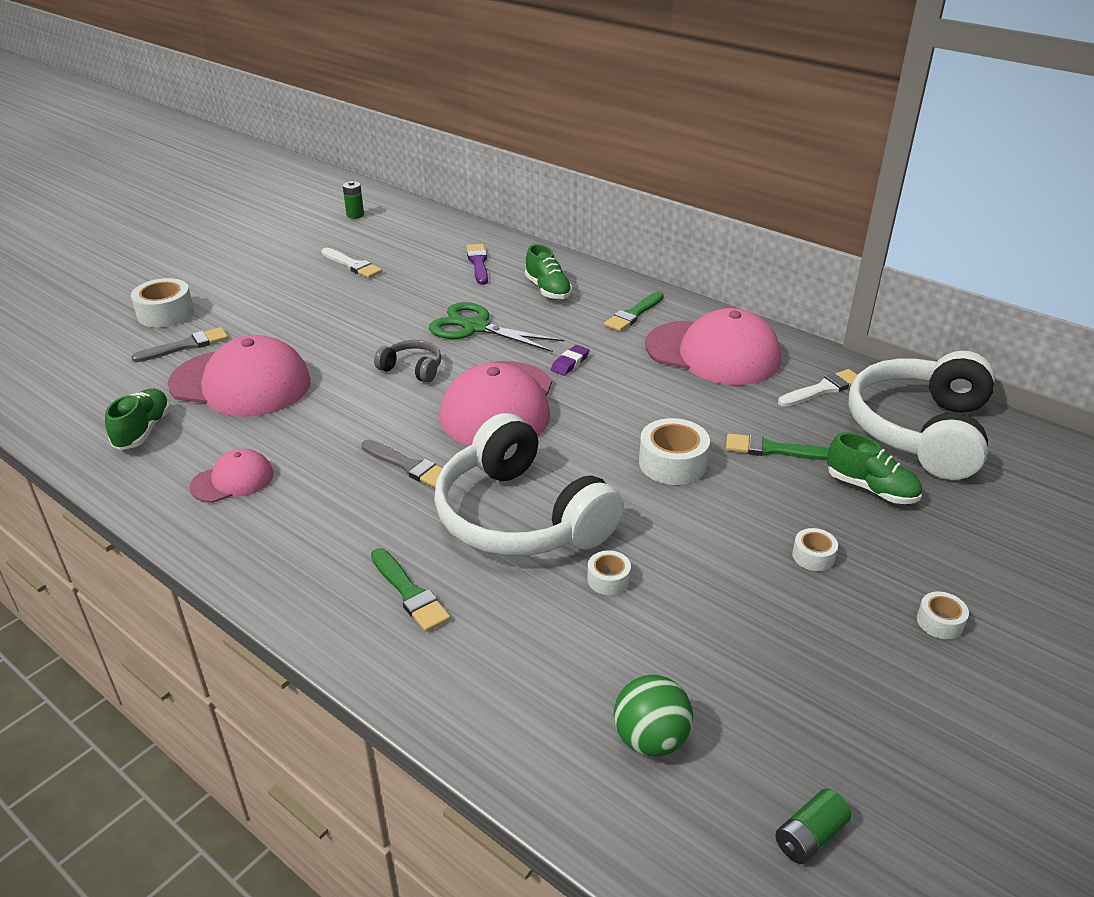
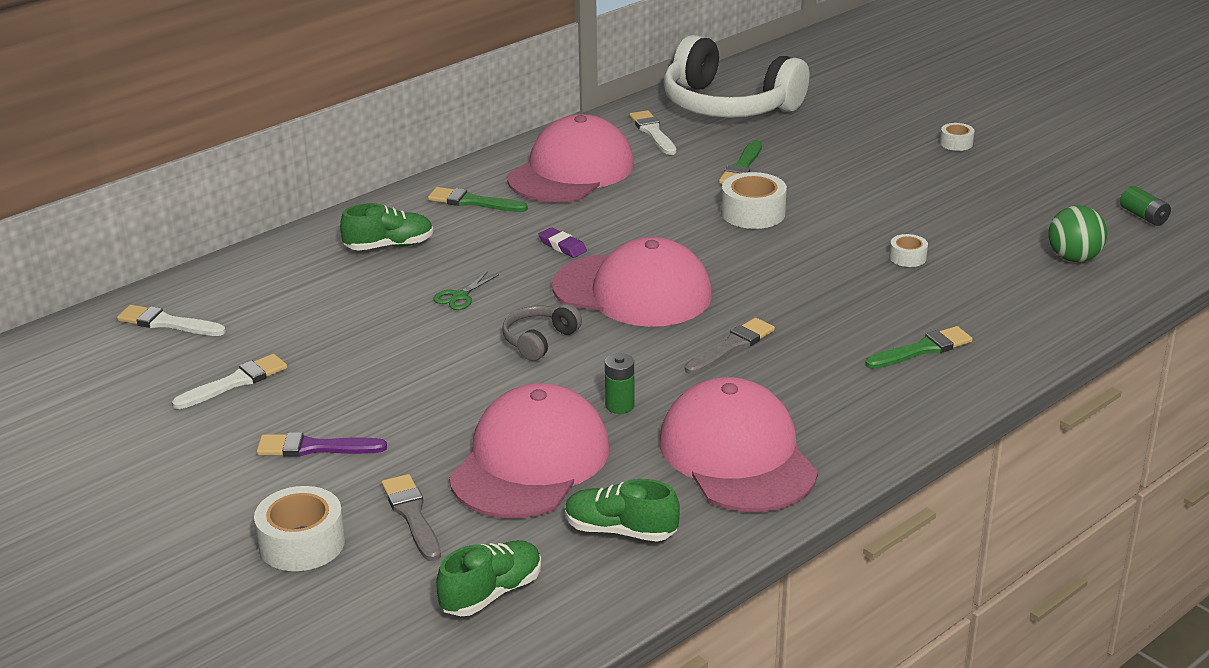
camera: 80 degrees left, 5 degrees down
pink cap [189,449,274,503] -> pink cap [660,377,818,512], size x2.00
green battery [343,181,364,219] -> green battery moved to [605,353,634,414]
green scissors [429,302,564,352] -> green scissors [433,271,499,310], size x0.47
white headphones [434,413,624,556] -> none
purple brush [466,244,488,285] -> purple brush moved to [257,432,387,457]
green brush [604,292,664,332] -> green brush turned 150 degrees clockwise [428,187,528,212]
white tape [792,528,838,571] -> none
green shoe [827,432,922,504] -> green shoe moved to [436,540,541,616]
none -> white brush [117,305,226,336]

